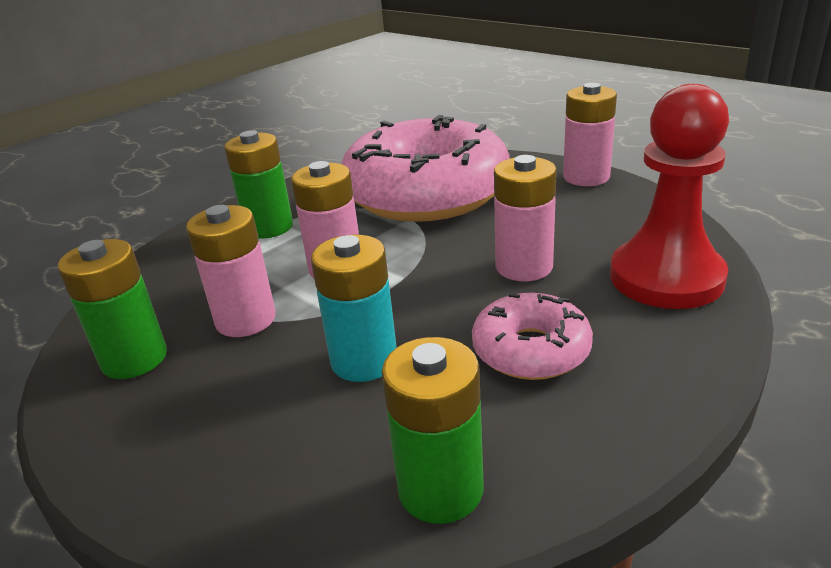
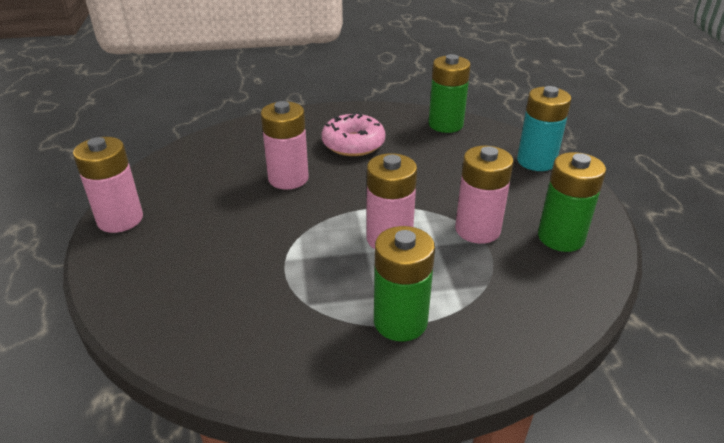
camera: 145 degrees left, 5 degrees up
turquoise battery [311,235,397,382] -> turquoise battery moved to [517,86,571,171]
pink donut [341,115,510,222] -> none
red pawn [610,84,729,309] -> none

